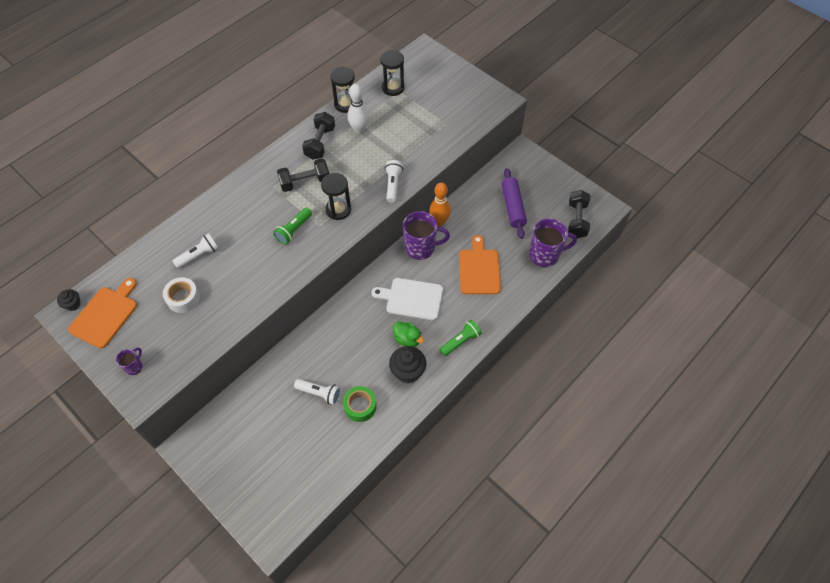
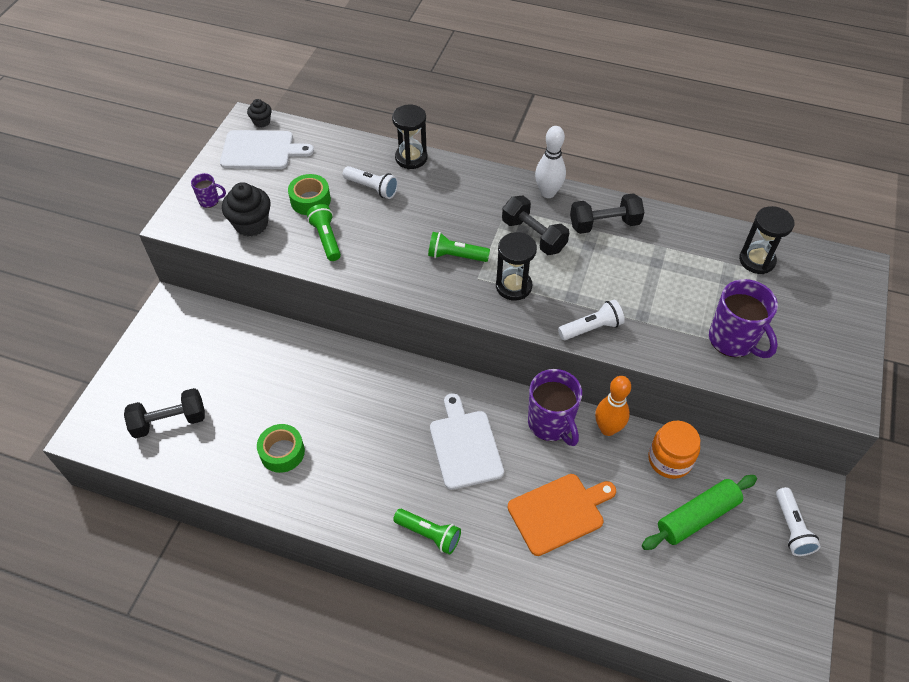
camera: 65 degrees right, 5 degrees down
orange cutting board [68,278,137,348] -> white cutting board [220,130,314,169]
white tape [163,277,200,313] -> green tape [288,174,331,215]
white flashlight [294,379,341,405] -> white flashlight moved to [776,487,821,556]
black hourglass [330,66,355,113] -> black hourglass moved to [392,105,428,169]
white bowling pin [348,84,369,134] -> white bowling pin moved to [535,126,566,198]
black cupcake [389,346,426,383] -> black cupcake moved to [222,182,271,237]
green duck [393,322,424,347] -> none
purple rolling pin [502,168,527,239] -> green rolling pin [642,475,757,550]
purple mug [529,218,577,267] -> purple mug moved to [709,279,778,358]
black dumbbell [568,190,590,238] -> black dumbbell moved to [124,388,205,438]
none -> green flashlight [307,204,341,261]
none -> orange jar [648,421,700,479]

